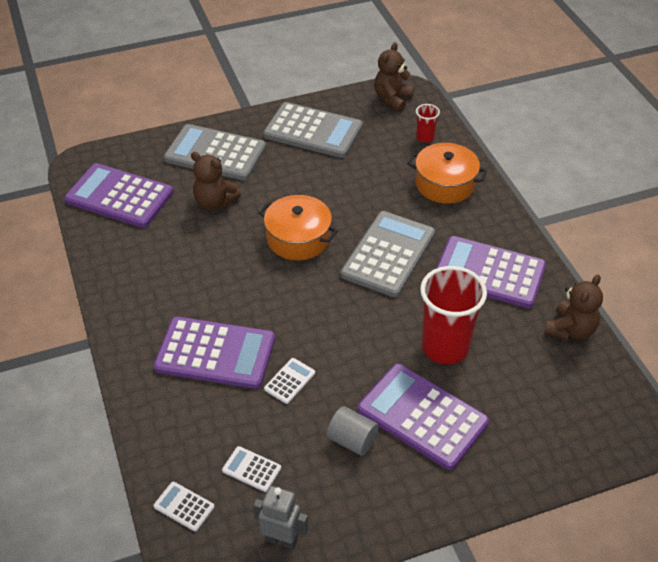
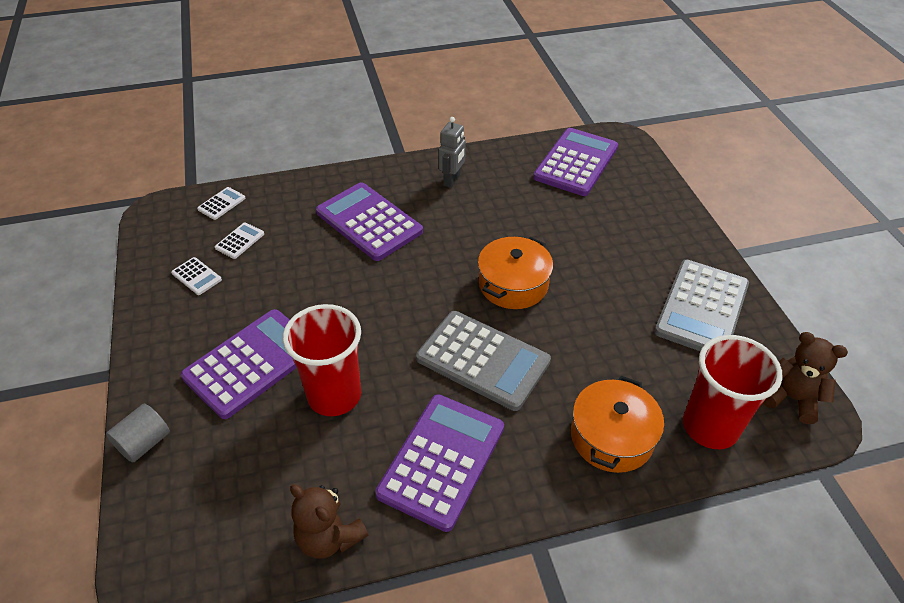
camera: 95 degrees right, 0 degrees up
purple calculator [154,317,275,389] -> purple calculator turned 120 degrees clockwise [316,182,423,261]
grey calculator [164,124,266,180] -> none
brown teddy bear [191,152,241,210] -> none
grey robot [253,486,308,550] -> grey robot moved to [438,117,466,188]
white calculator [264,358,315,404] -> white calculator moved to [171,257,222,295]
grey cylinder [327,406,379,456] -> grey cylinder moved to [106,404,170,463]
red cup [416,104,440,143] -> red cup [683,335,782,449], size x2.15

